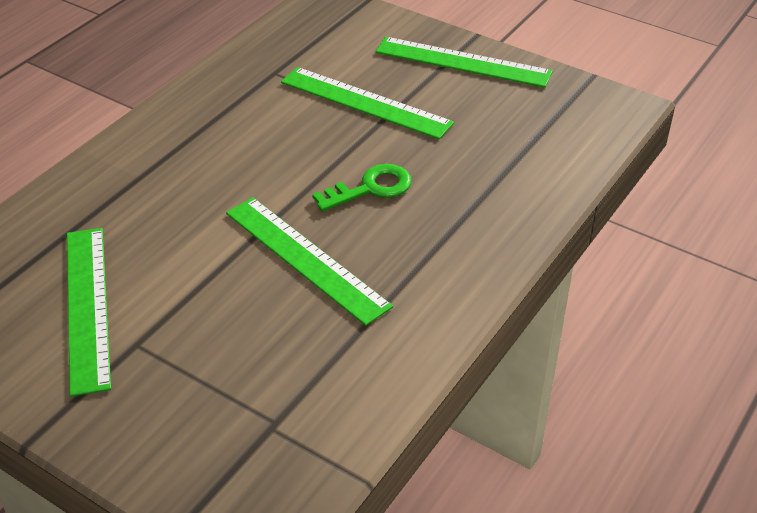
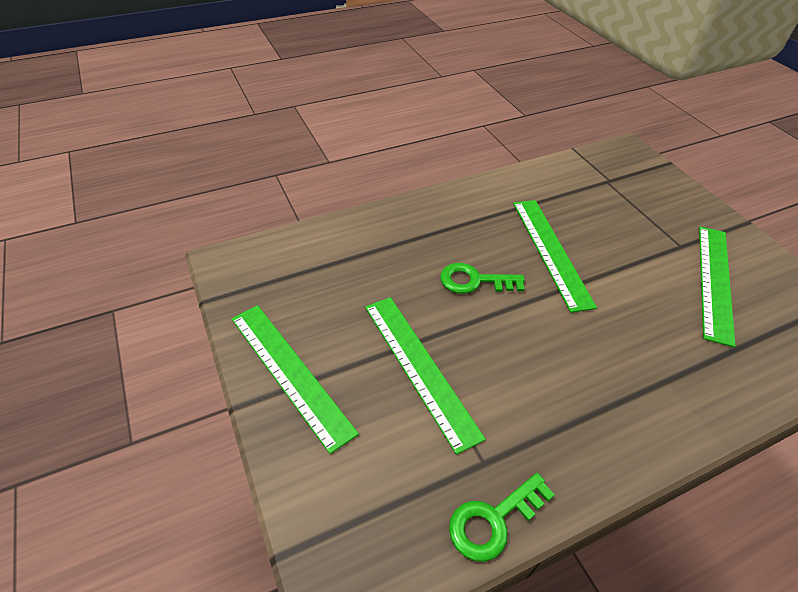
camera: 150 degrees left, 5 degrees up
none -> green key [449,473,555,562]

